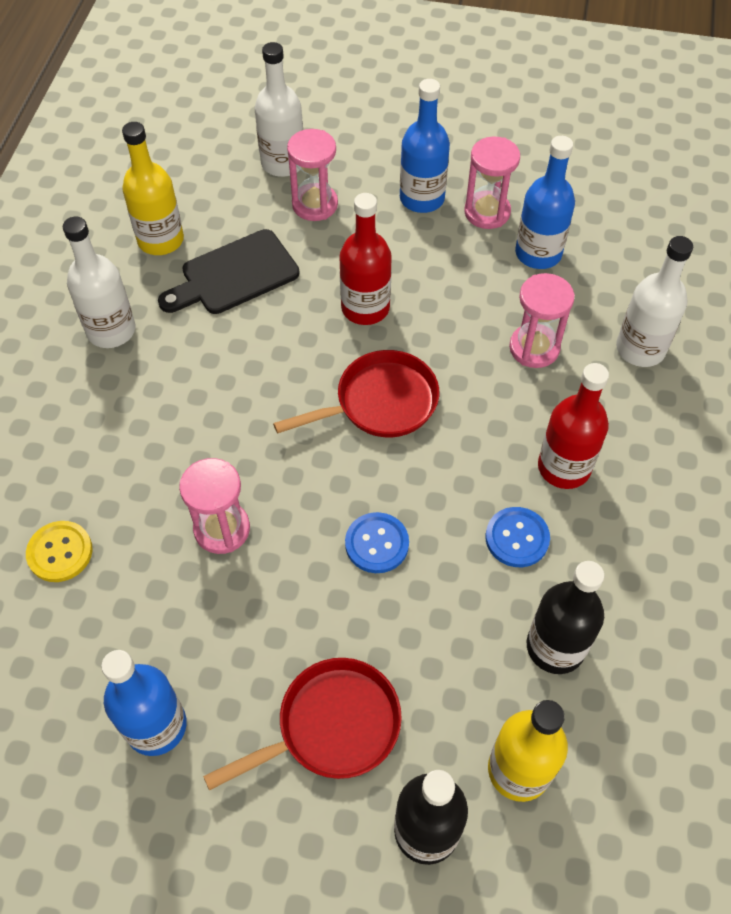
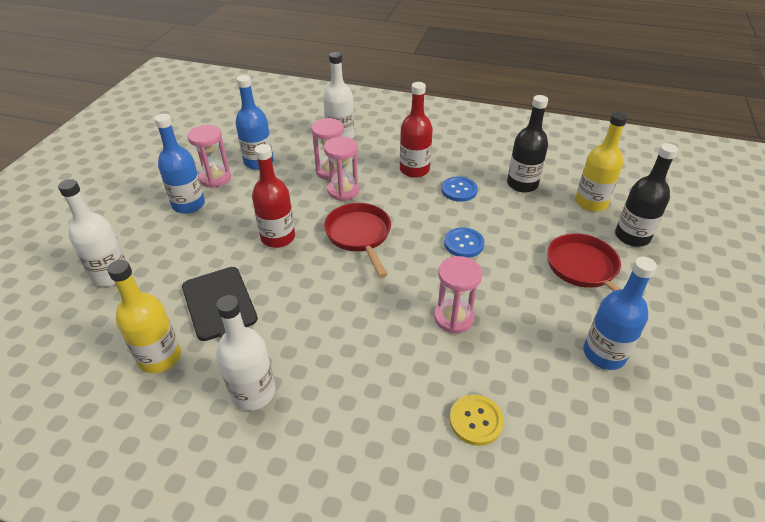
camera: 85 degrees left, 15 degrees down
pink hourglass [287,129,338,221] -> pink hourglass moved to [324,137,359,201]

